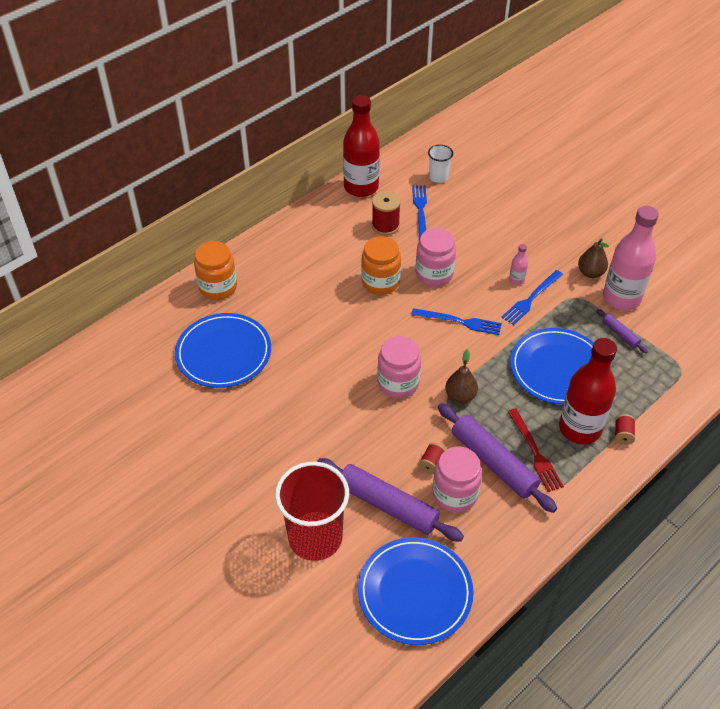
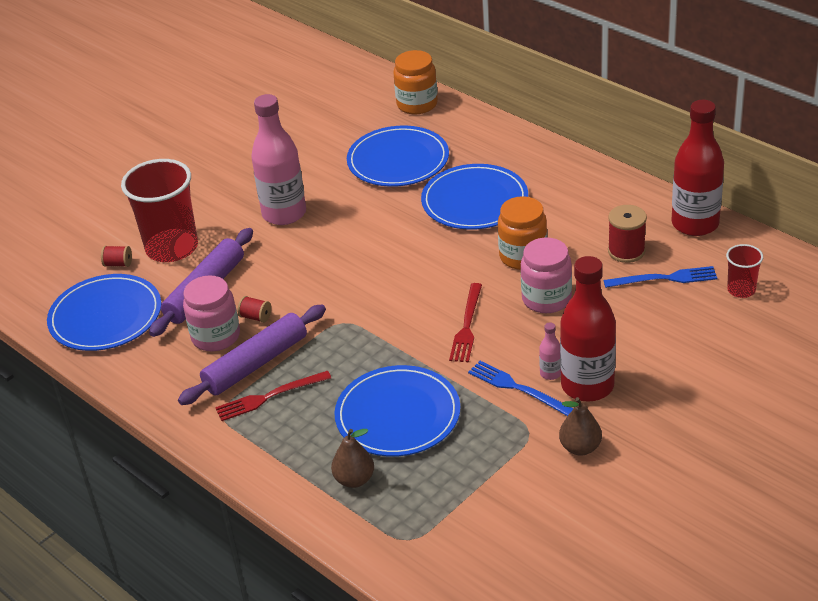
camera: 90 degrees right, 10 degrees down
orange jar [194,241,237,300] -> orange jar moved to [393,50,438,114]
pink jar [377,336,421,398] -> none
blue fork [411,308,502,335] -> red fork [449,283,482,362]
white cup [428,145,453,183] -> red cup [726,244,763,298]
brown pear [445,350,478,403] -> brown pear moved to [331,429,374,488]
red bottle [559,338,617,444] -> red bottle moved to [560,256,616,401]
purple rolling pin [596,309,648,353] -> none
pink bottle [603,206,659,311] -> pink bottle moved to [251,94,306,225]
red spool [615,414,635,445] -> red spool moved to [101,246,132,267]
none -> blue plate [421,164,528,230]

